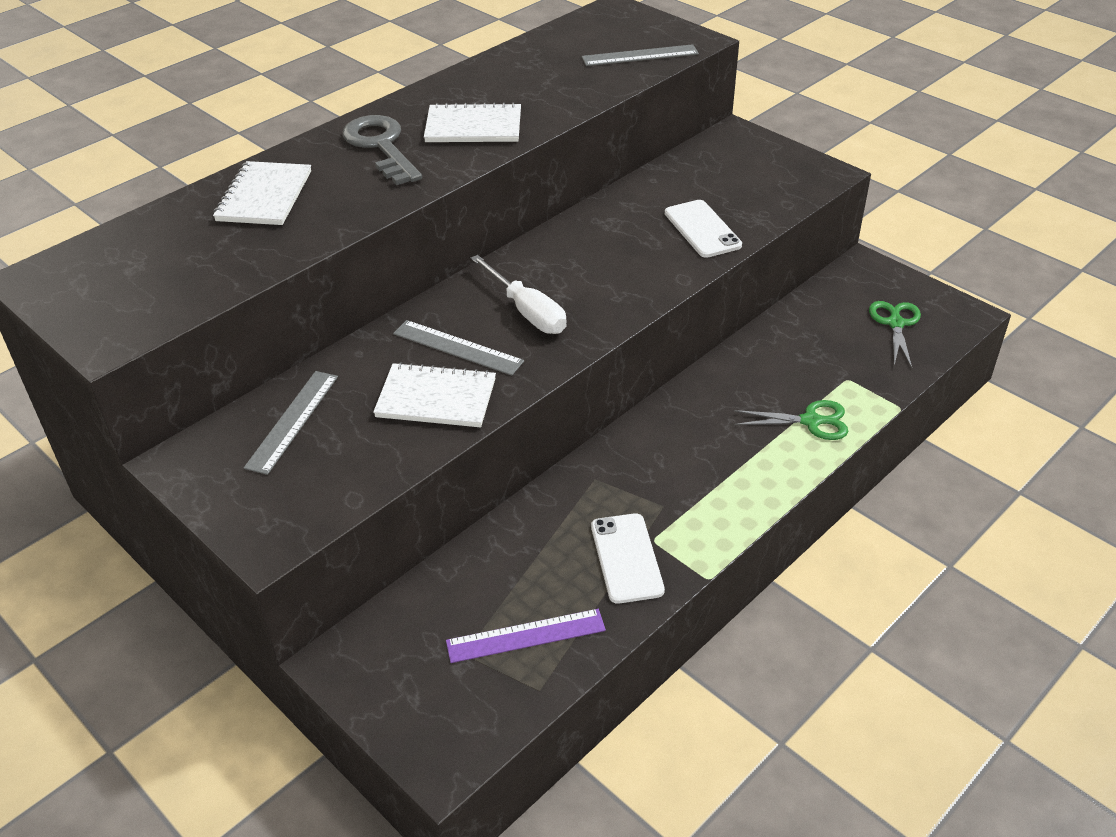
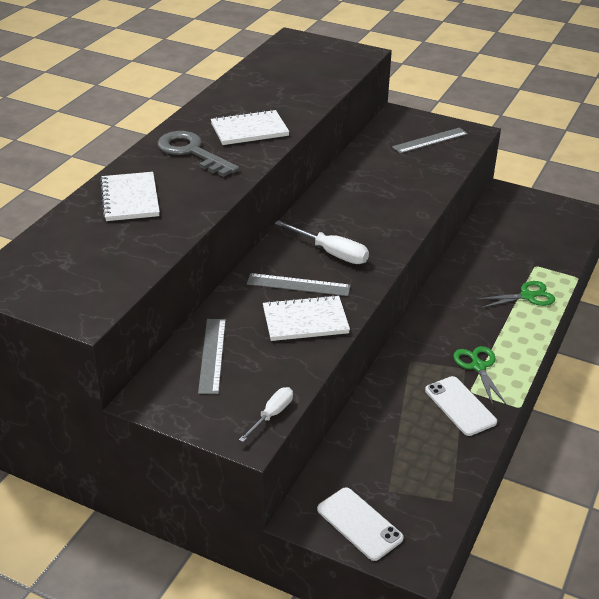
camera: 20 degrees left, 5 degrees down
purple ruler [446,609,606,663] -> none
grey ruler [582,44,699,66] -> grey ruler moved to [392,128,468,154]
white phone [665,200,742,258] -> white phone moved to [317,487,404,561]
green scissors [869,301,921,368] -> green scissors moved to [453,346,507,406]
none -> white screwdriver [239,387,293,442]

